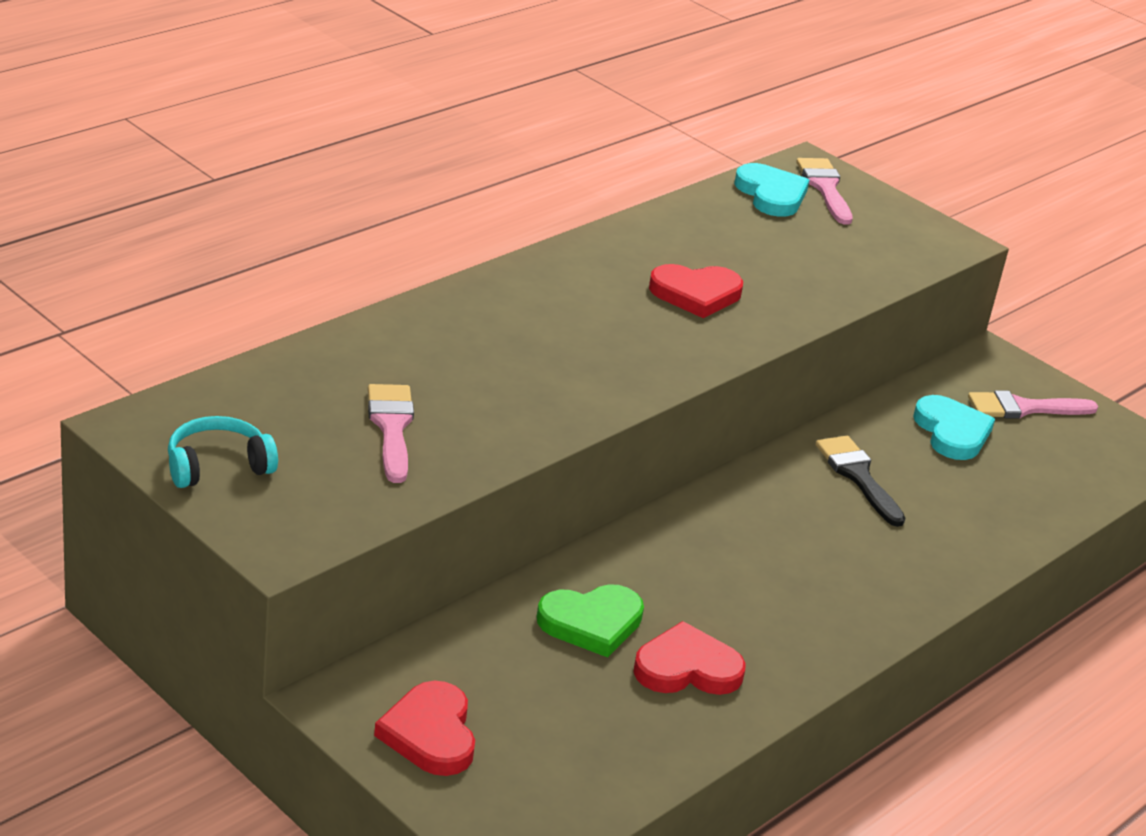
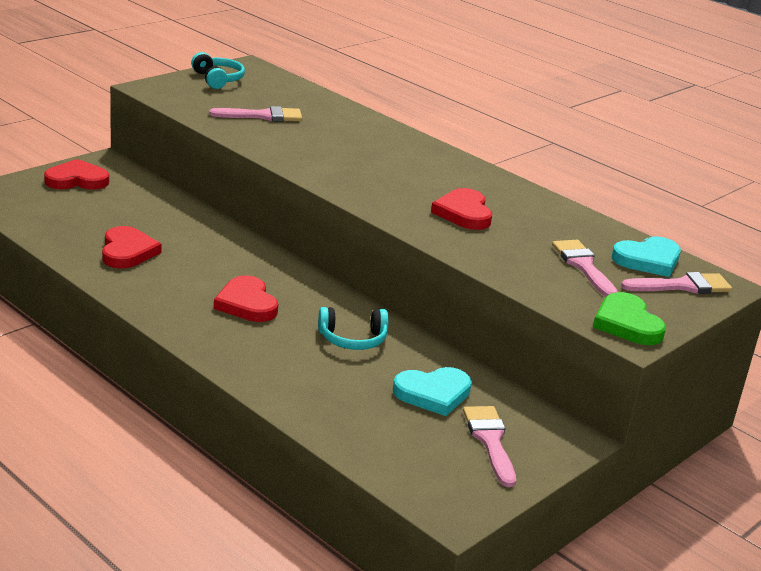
camera: 90 degrees right, 5 degrees down
green heart [537,584,644,658] -> green heart moved to [593,292,666,345]
black brush [816,436,905,527] -> turquoise headphones [318,307,389,350]
none -> red heart [214,275,278,322]
none -> pink brush [552,240,618,297]

